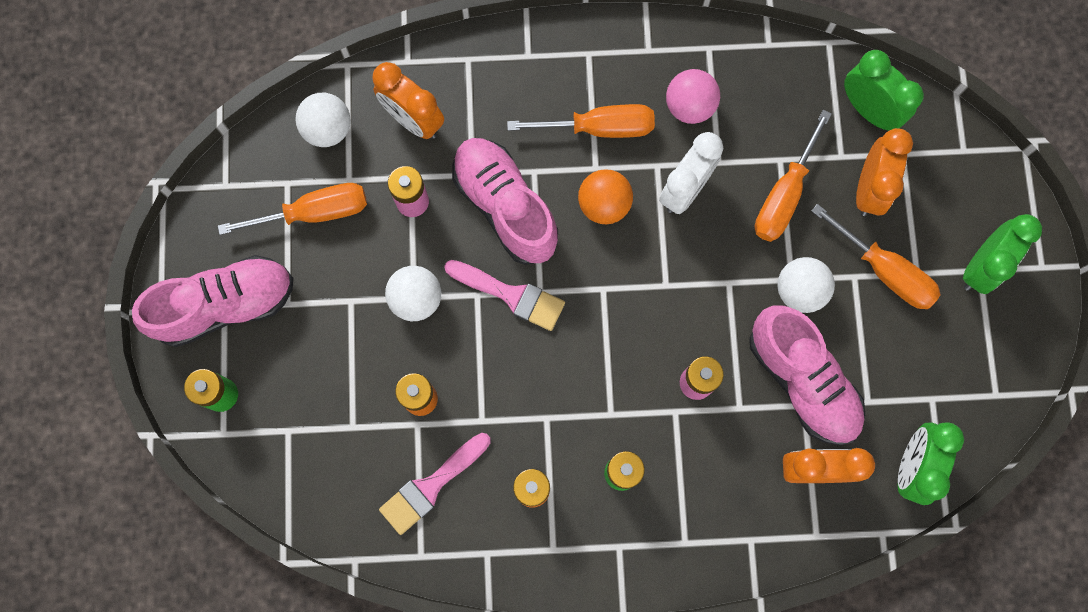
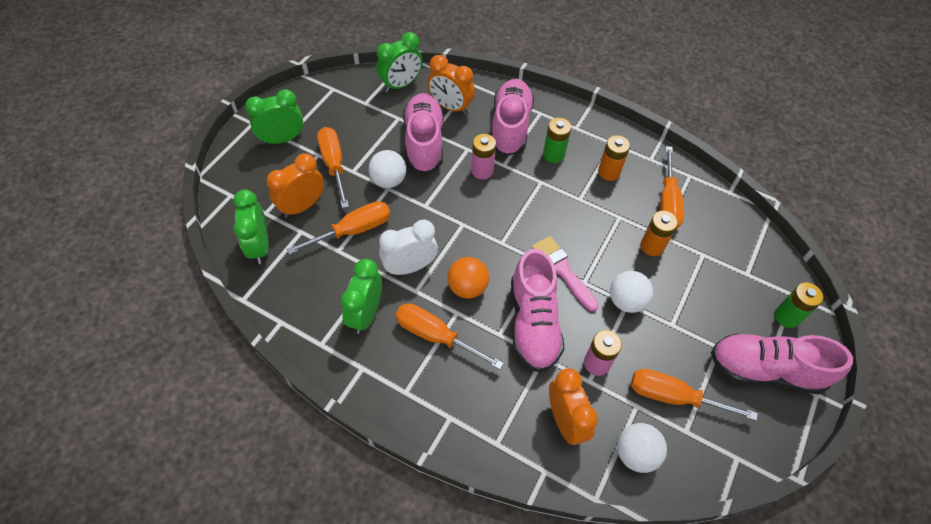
camera: 150 degrees left, 20 degrees down
pink brush [379,433,491,535] -> orange screwdriver [660,146,684,229]
pink ball [666,69,720,124] -> green clock [340,259,382,334]
none -> pink shoe [491,79,534,156]

